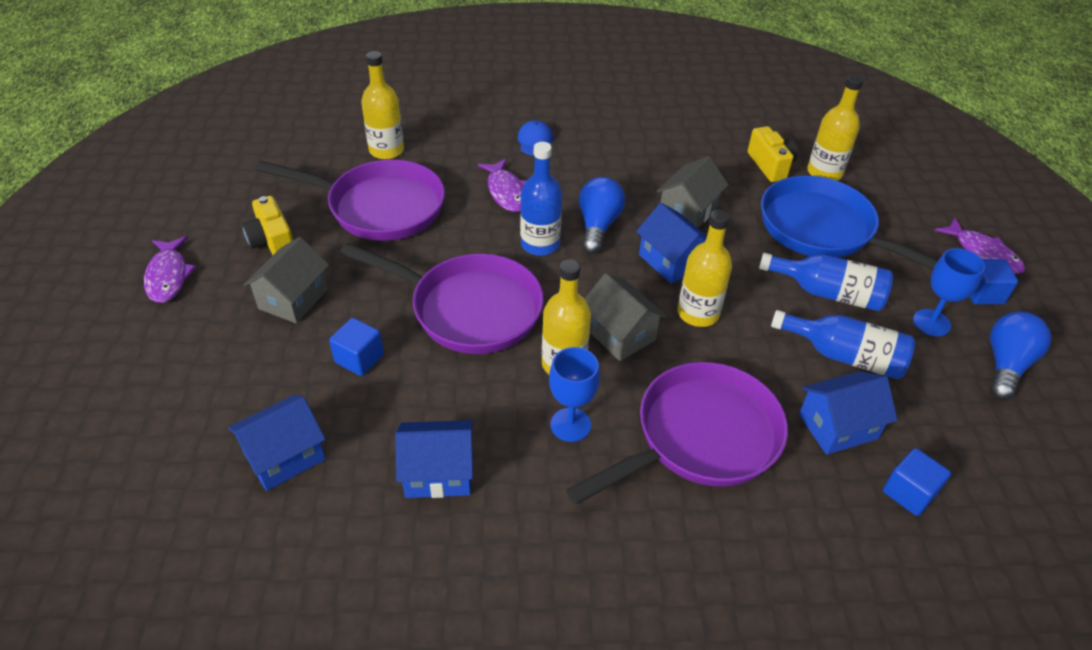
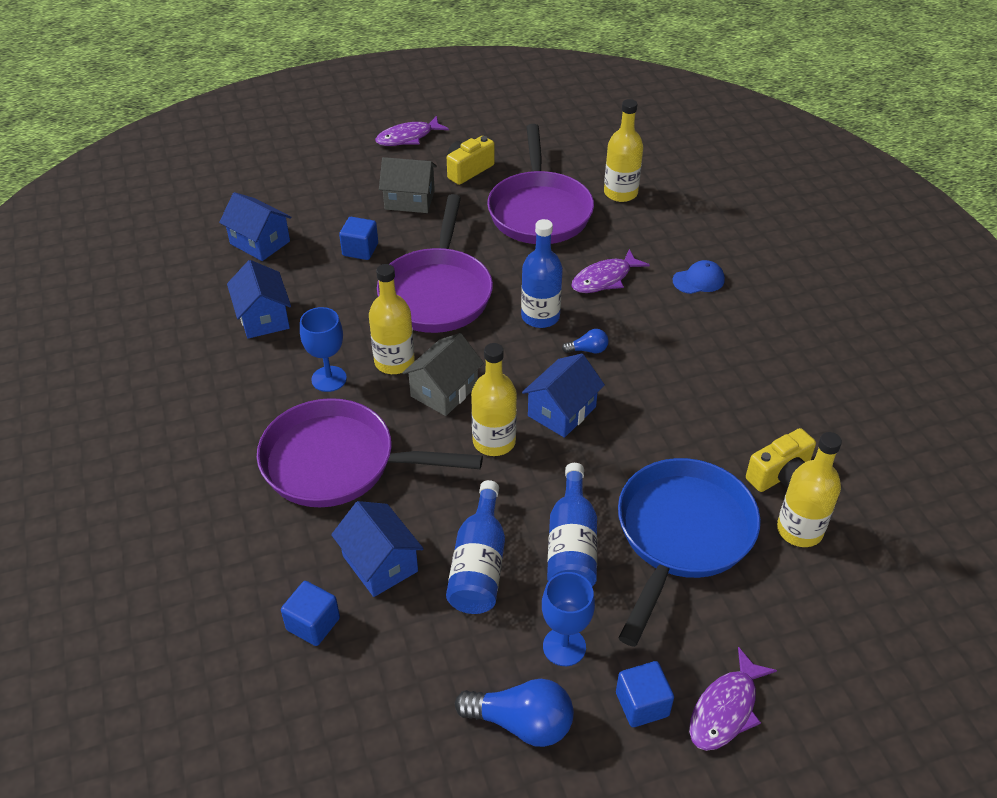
camera: 75 degrees right, 0 degrees up
purple pan [566,362,788,505] -> purple pan turned 150 degrees clockwise [257,398,483,507]
blue light bulb [579,177,625,254] -> blue light bulb [562,329,609,353], size x0.52
grey house [656,156,728,228] -> none

